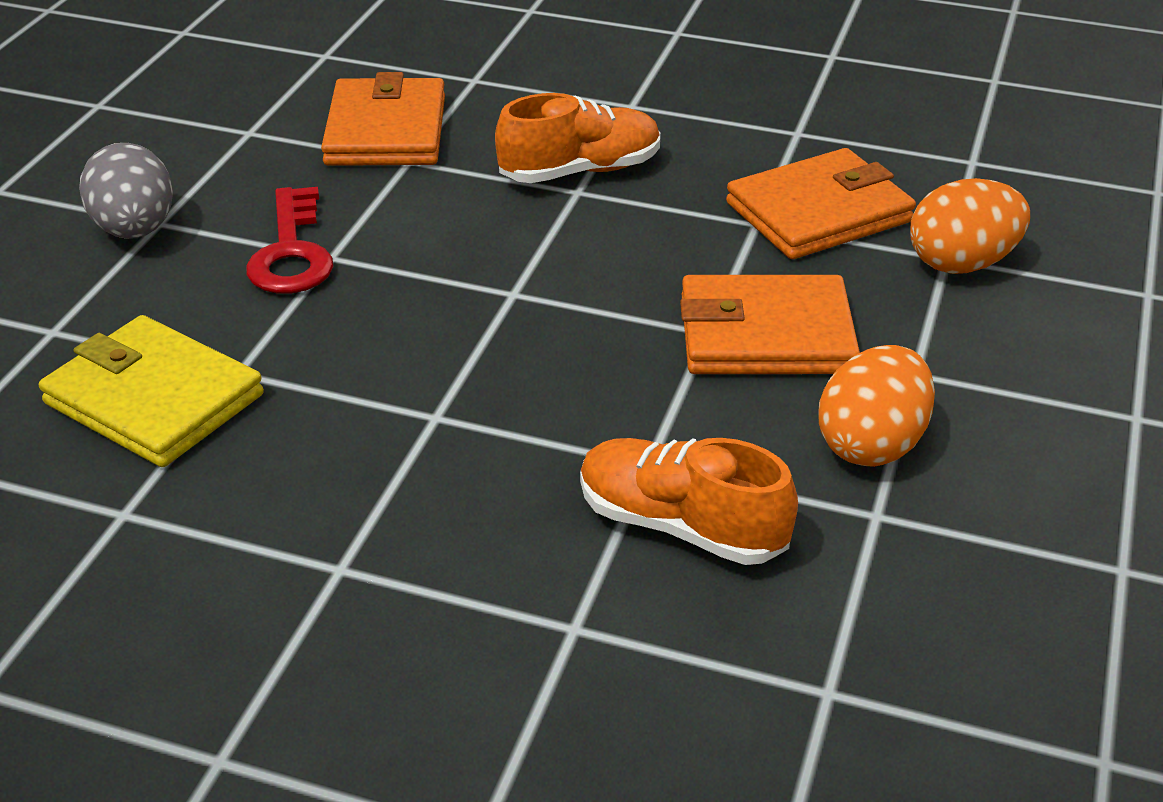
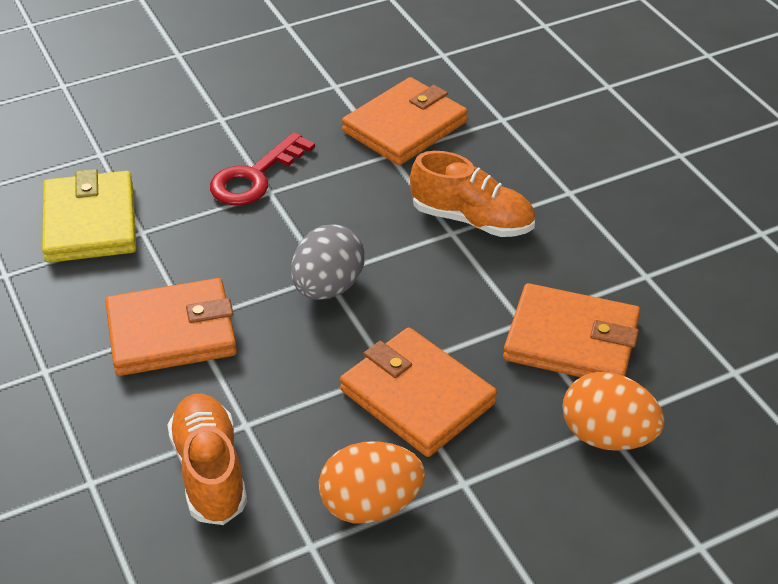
camera: 45 degrees right, 5 degrees up
grey egg [79,143,173,239] -> grey egg moved to [291,224,365,300]
none -> orange wallet [105,278,237,376]

